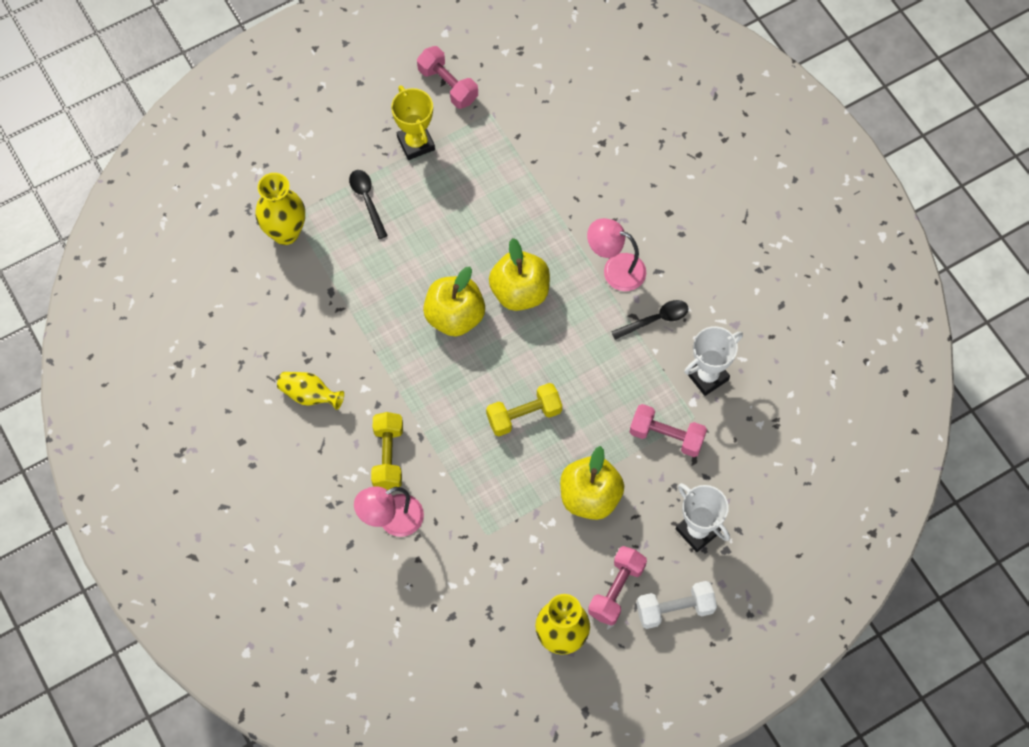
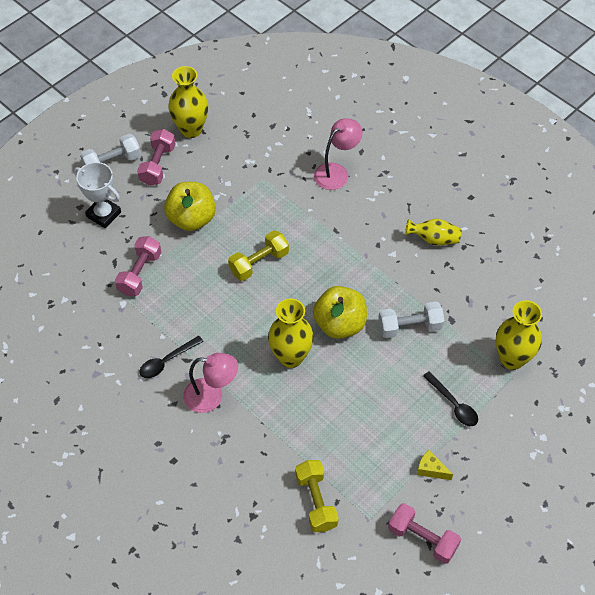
camera: 165 degrees right, 10 degrees down
yellow dumbbell [371,412,403,490] -> yellow dumbbell moved to [295,460,339,532]
yellow trophy [391,85,435,160] -> yellow cheese [417,450,453,480]
yellow apple [489,238,550,311] -> yellow vase [268,298,314,368]
pink dumbbell [630,404,707,457] -> pink dumbbell turned 75 degrees counterclockwise [115,236,162,296]
white trophy [684,326,743,396] -> none
none -> white dumbbell [378,302,444,338]

